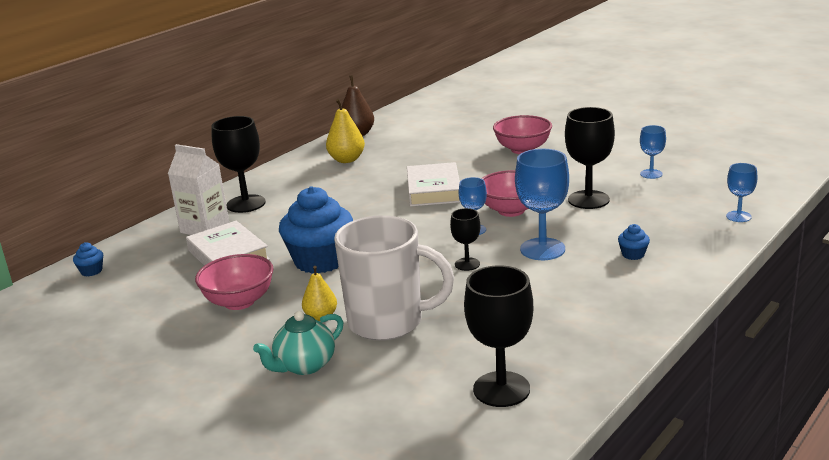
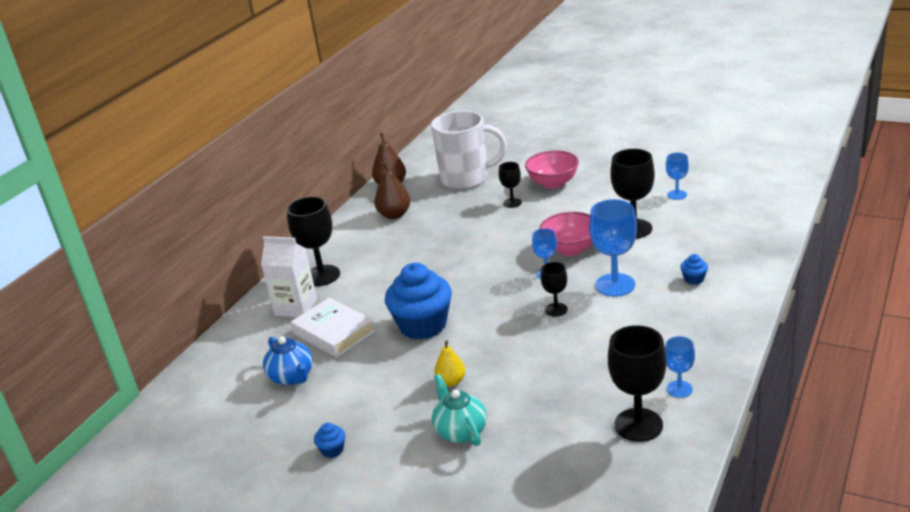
camera: 10 degrees left, 5 degrees up
blue cupcake [73,242,103,277] -> blue cupcake moved to [314,423,345,458]
pink bowl [195,254,274,310] -> none
turquoise teapot [253,311,343,375] -> turquoise teapot turned 120 degrees clockwise [432,374,487,446]
yellow pear [326,99,365,163] -> brown pear [374,162,411,219]
white mug [334,215,454,341] -> white mug moved to [431,110,507,189]
white book [407,162,461,207] -> none
blue goblet [726,163,758,222] -> blue goblet moved to [665,336,695,398]
none -> blue teapot [263,336,313,385]
none -> black goblet [499,162,522,208]

